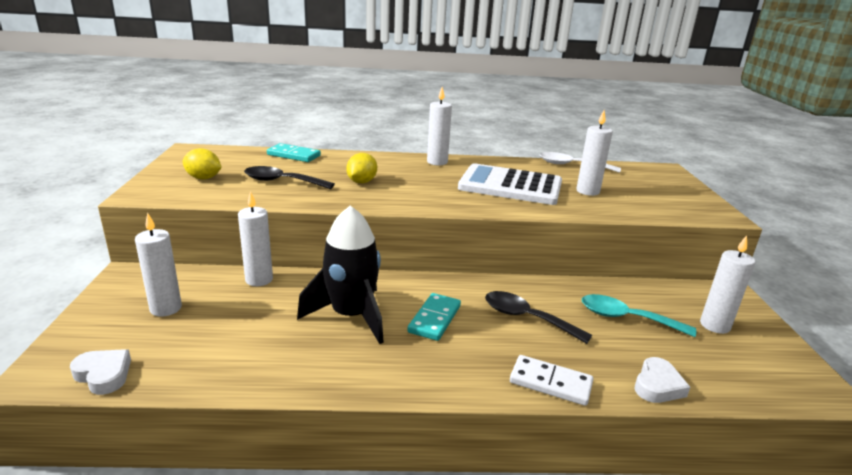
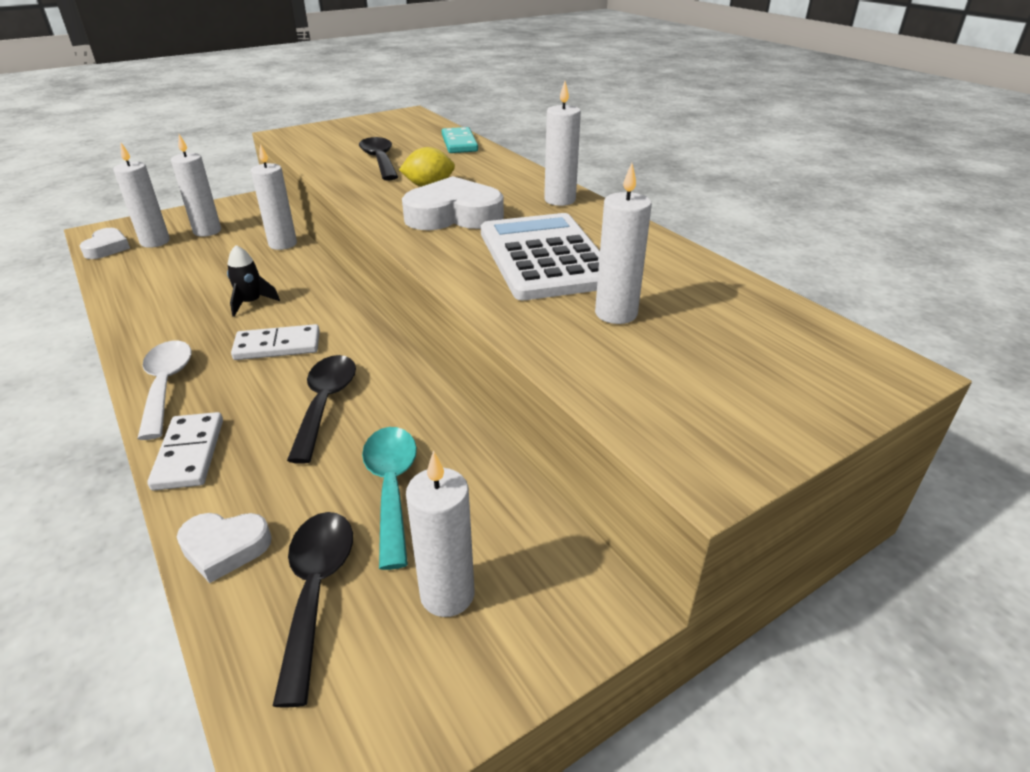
camera: 60 degrees right, 10 degrees up
yellow lemon [183,148,222,180] -> none
black rocket [297,205,384,344] -> black rocket [227,245,280,317], size x0.47
turquoise domino [407,293,461,341] -> white domino [231,324,320,360]
white spoon [539,152,621,173] -> white spoon moved to [137,340,192,440]
none -> white candle [113,143,170,248]
none -> black spoon [273,512,353,708]
none -> white heart [402,176,504,230]

